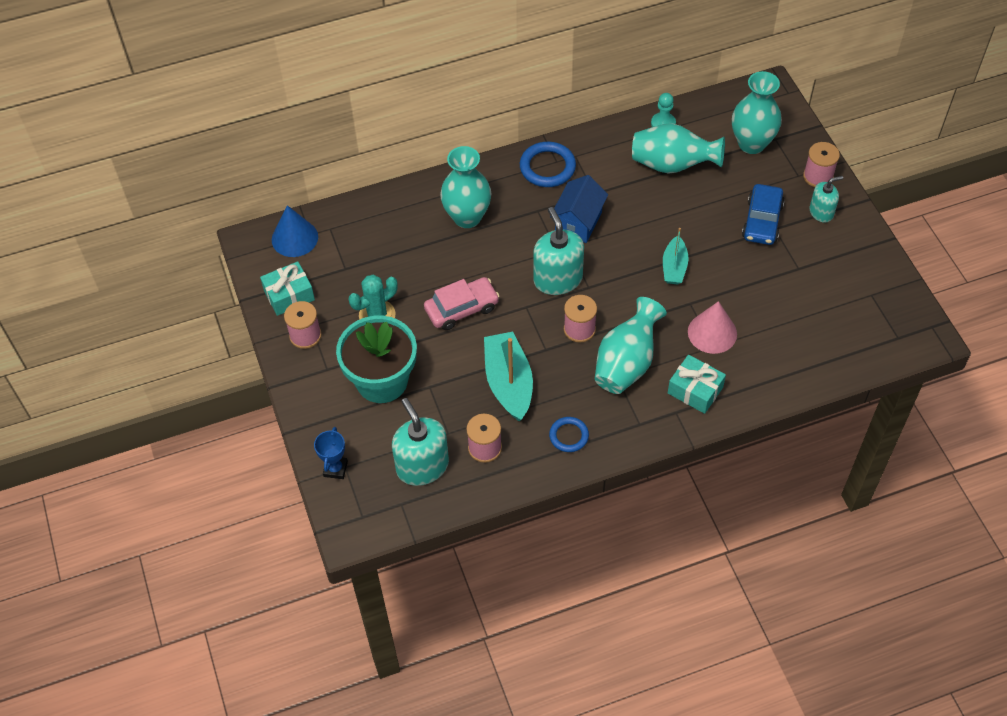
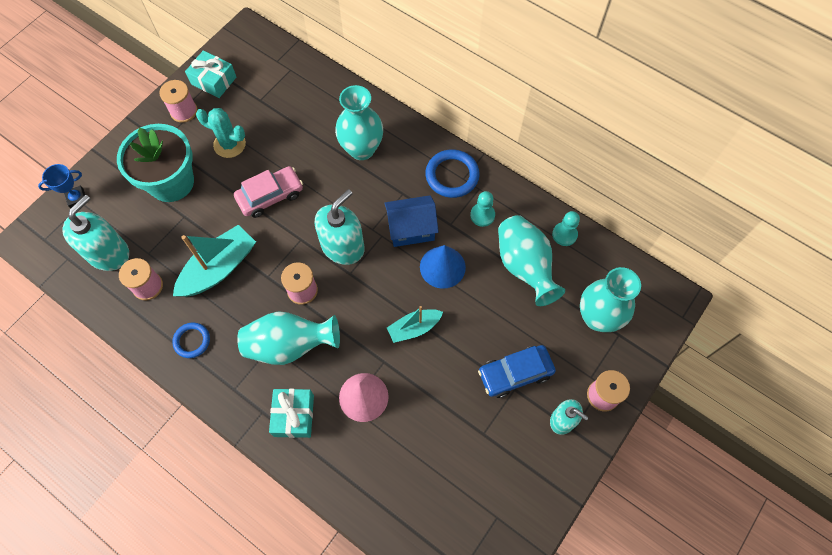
camera: 55 degrees right, 10 degrees up
blue cone [272,205,318,257] -> blue cone moved to [420,245,466,289]
pink car [424,277,499,330] -> pink car turned 60 degrees counterclockwise [234,166,303,218]
none -> turquoise pawn [470,191,495,227]

